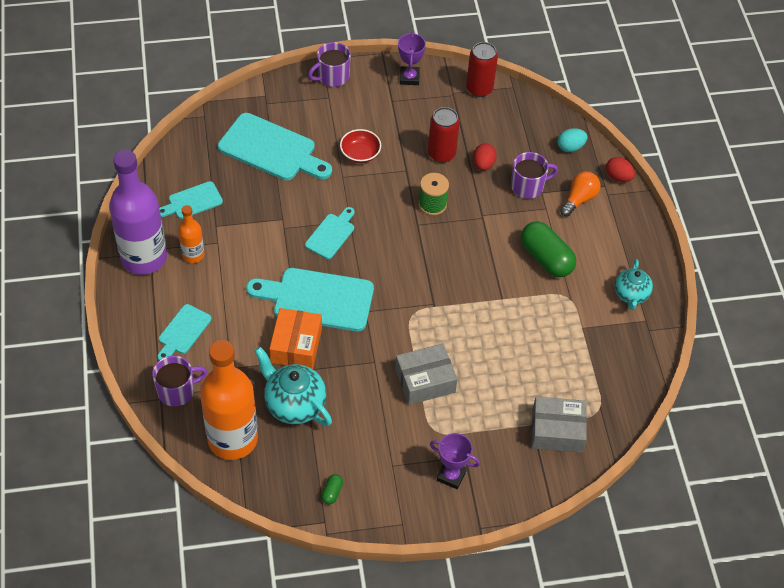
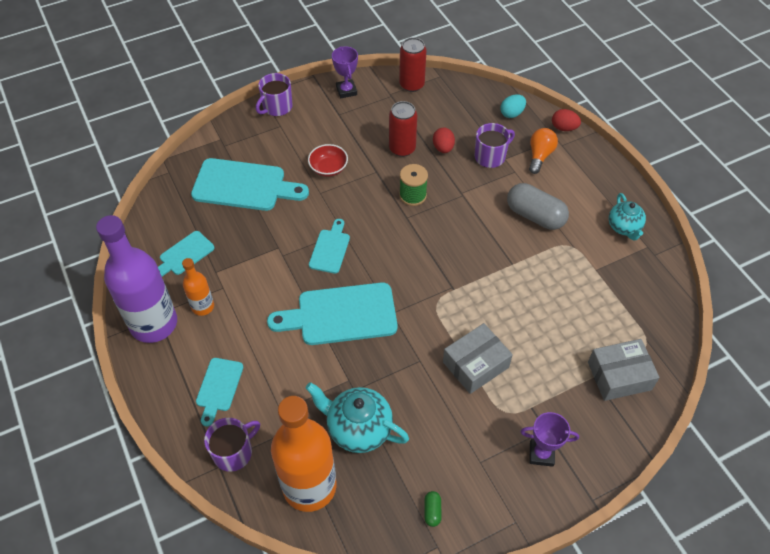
camera: 15 degrees left, 0 degrees up
orange box [269,308,322,369] -> none
green capsule [521,221,576,277] -> grey capsule [507,183,569,230]

